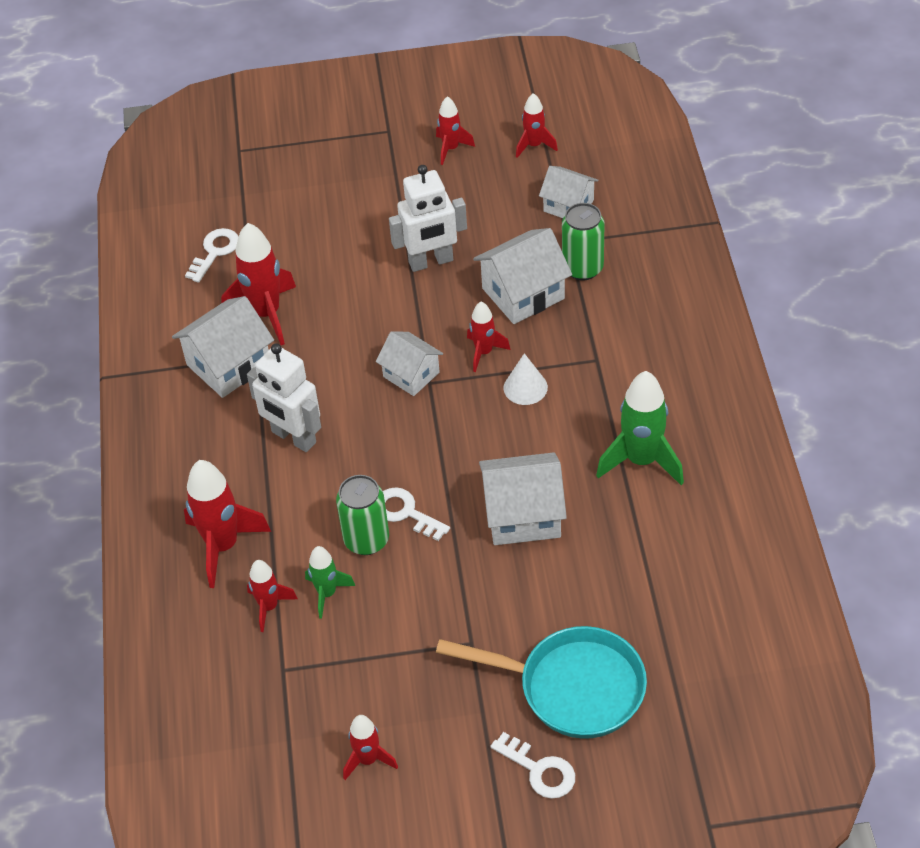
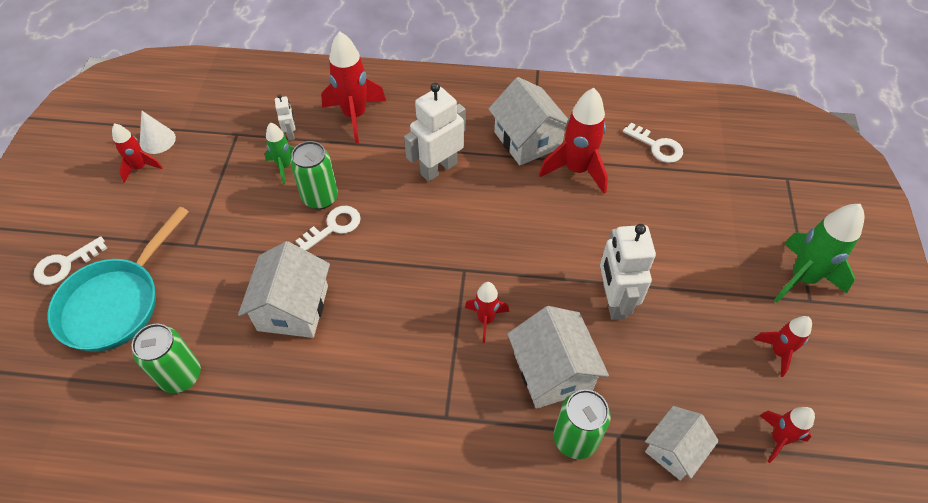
camera: 100 degrees right, 5 degrees up
red rocket [247,560,298,632] -> white robot [275,94,295,140]
white house [376,331,443,396] -> none
white cone [504,353,548,405] -> white cone moved to [140,110,176,154]
green rocket [596,371,684,485] -> green rocket moved to [774,204,864,302]
none -> green can [132,323,201,393]

